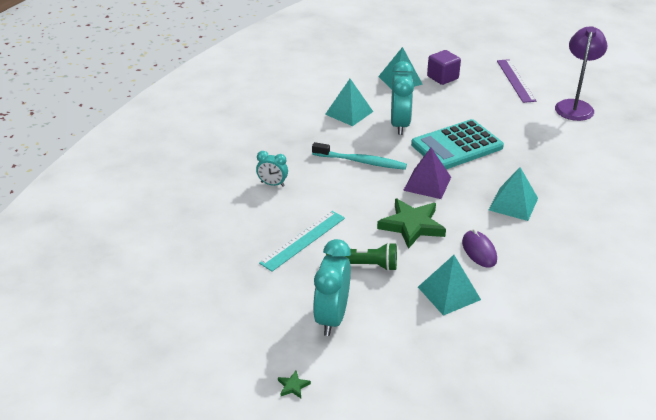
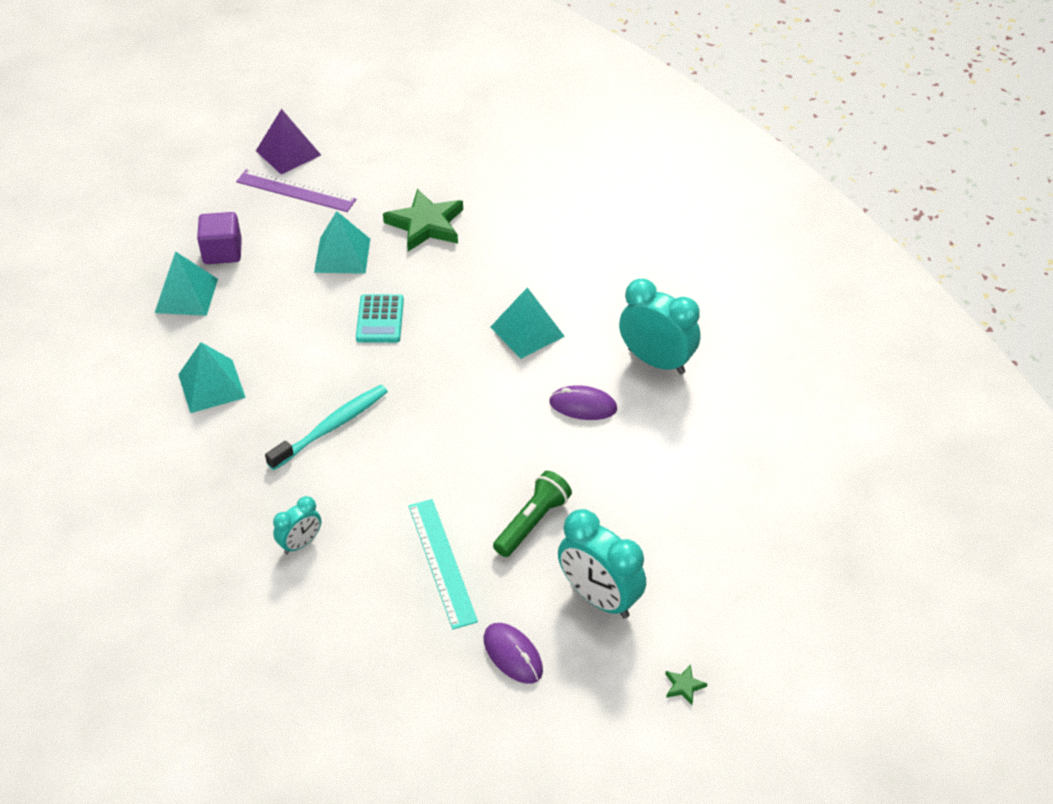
camera: 60 degrees left, 10 degrees up
green star [377,198,446,249] -> green star moved to [383,189,463,252]
turquoise clock [391,61,414,135] -> turquoise clock moved to [619,279,700,374]
purple pyramid [403,148,451,199] -> purple pyramid moved to [256,109,321,175]
turquoise calculator [411,119,504,169] -> turquoise calculator [356,294,404,343], size x0.56
turquoise pyramid [418,255,481,316] -> turquoise pyramid moved to [314,211,370,274]
purple lamp [555,26,607,121] -> none
none -> purple mouse [484,623,543,684]

